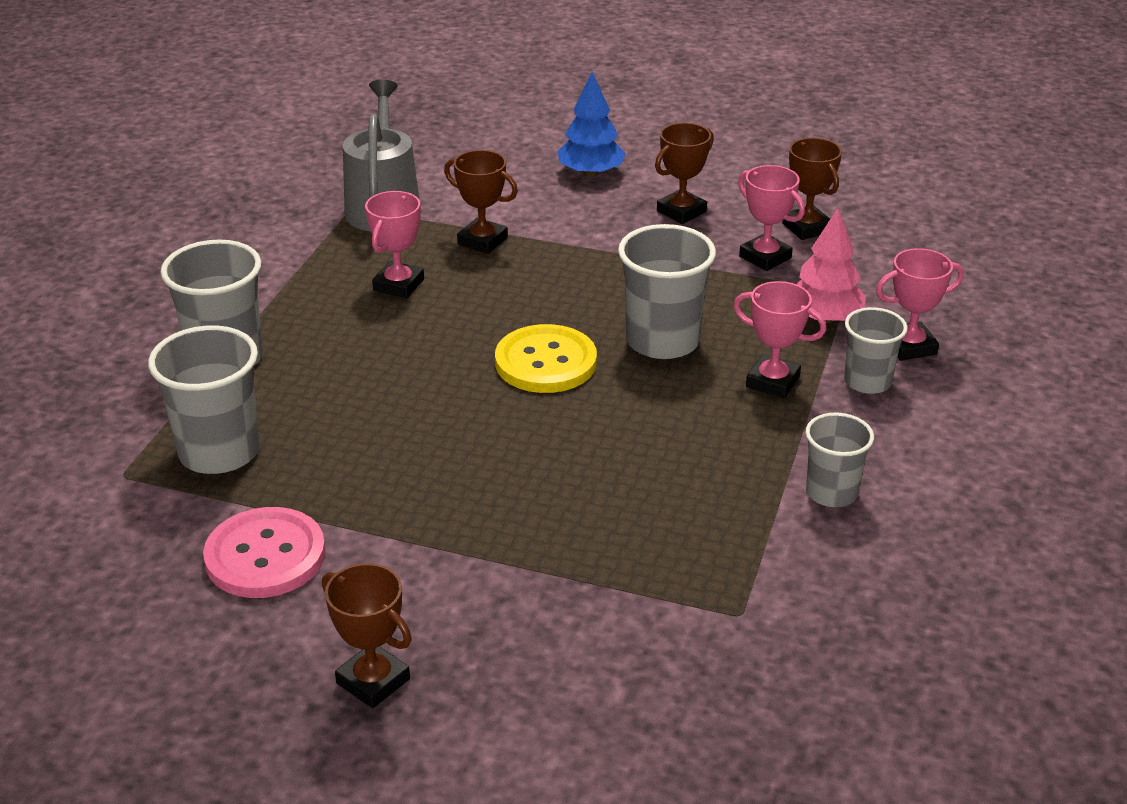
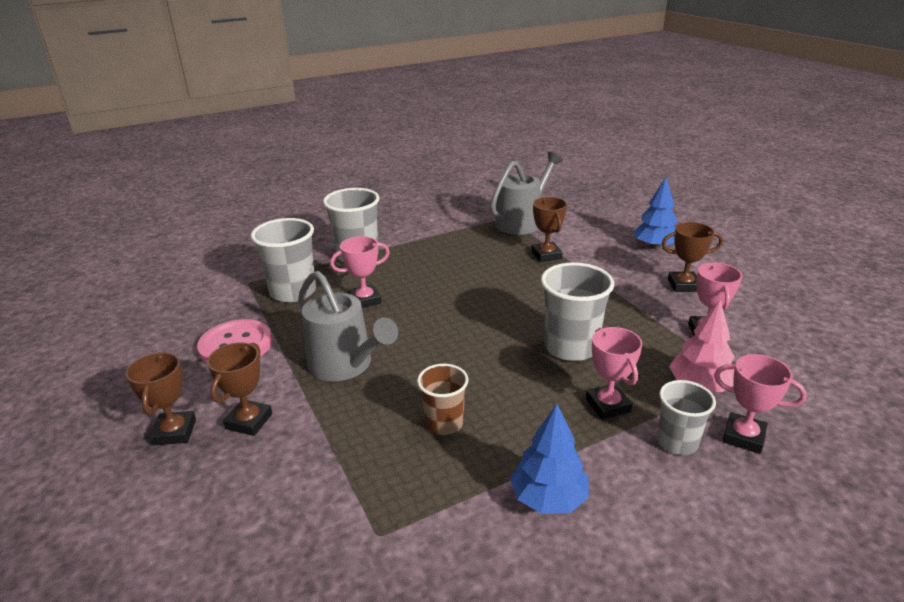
camera: 45 degrees right, 5 degrees down
pink trophy [365,191,424,298] -> pink trophy moved to [330,236,390,308]
yellow button [495,324,597,393] -> none
brown trophy [782,138,842,240] -> brown trophy moved to [207,342,272,436]
grey cup [805,413,874,507] -> blue tree [510,404,589,514]
none -> grey watering can [298,271,398,381]
none -> brown cup [417,364,468,435]

